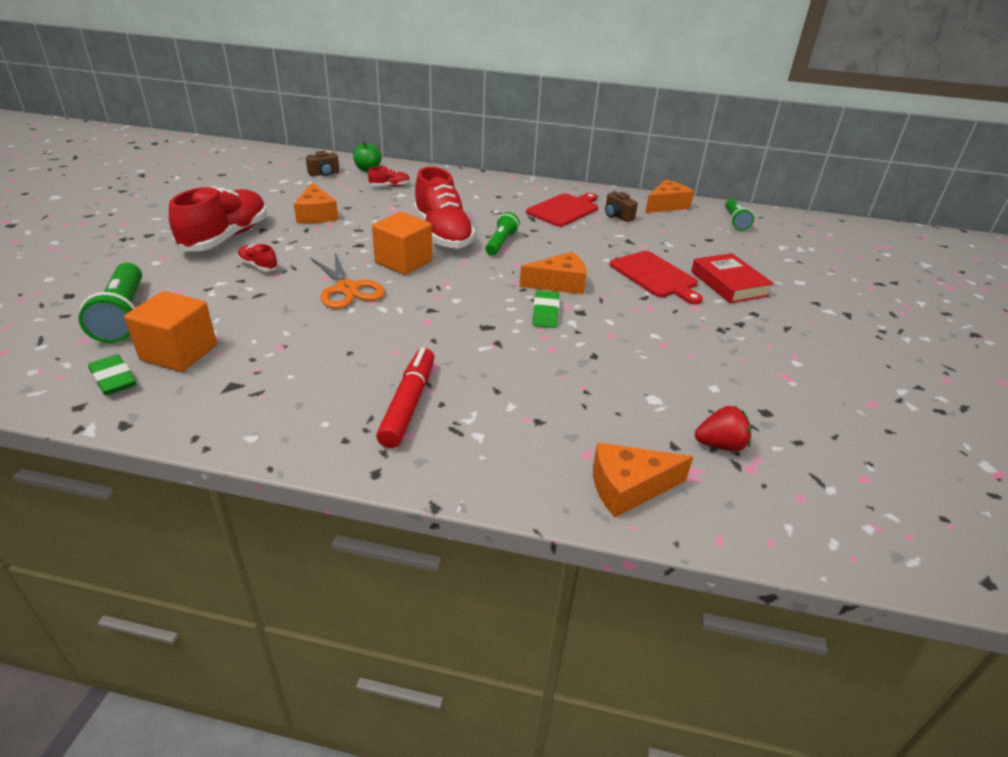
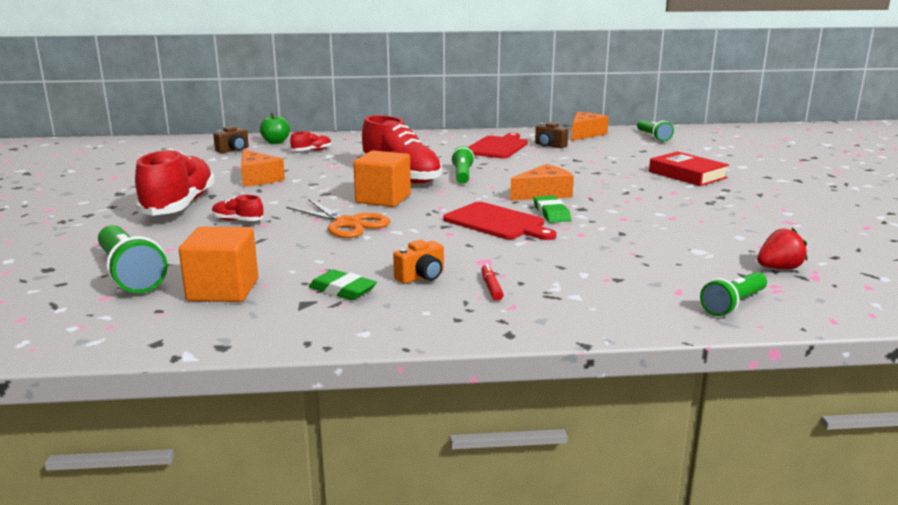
camera: 15 degrees left, 15 degrees down
green eraser [88,354,136,395] -> green eraser moved to [309,270,377,300]
red marker [376,347,435,448] -> red marker [481,264,504,301], size x0.47
orange cheese [593,442,693,517] -> green flashlight [700,272,767,316]
red cutting board [610,251,703,305] -> red cutting board moved to [443,202,556,240]
none -> orange camera [393,240,444,284]

